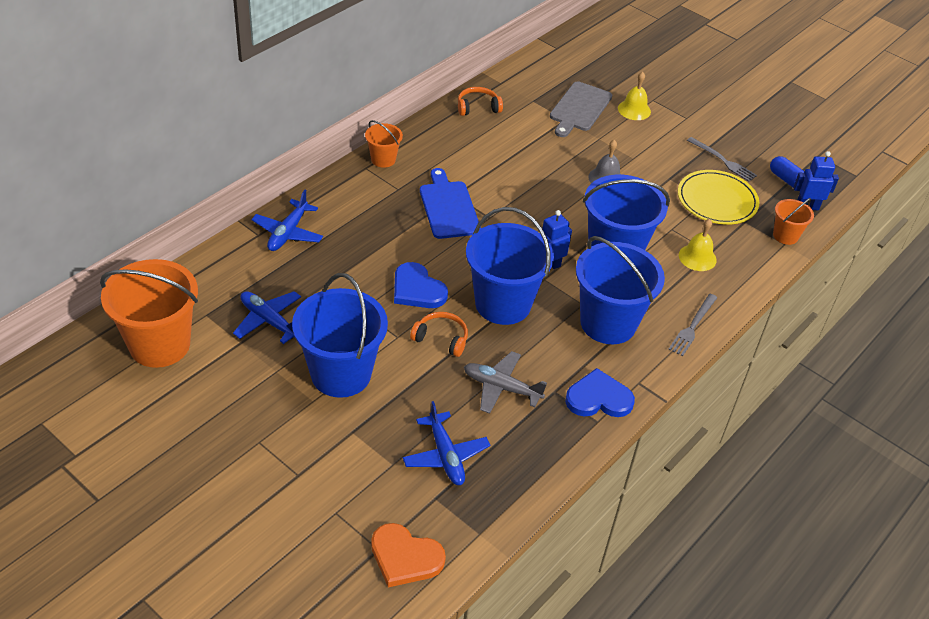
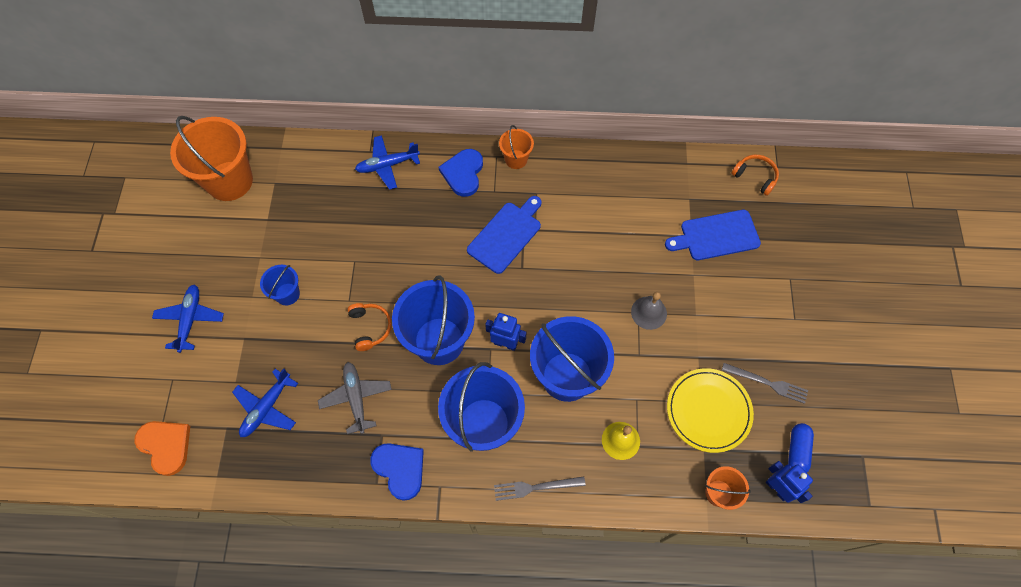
camera: 55 degrees right, 20 degrees up
blue plane [233,291,301,344] -> blue plane moved to [152,284,224,353]
blue bucket [292,273,388,398] -> blue bucket [260,265,300,305], size x0.49
orange heart [371,523,446,587] -> orange heart turned 150 degrees clockwise [134,421,190,476]
blue heart [394,262,448,308] -> blue heart moved to [438,149,483,197]
orange headphones [458,87,503,116] -> orange headphones moved to [731,155,779,196]
grey cutting board [550,81,612,137] -> blue cutting board [665,210,761,260]
yellow bell [618,72,651,120] -> none
grey fork [687,137,757,182] -> grey fork turned 75 degrees counterclockwise [722,363,808,404]

